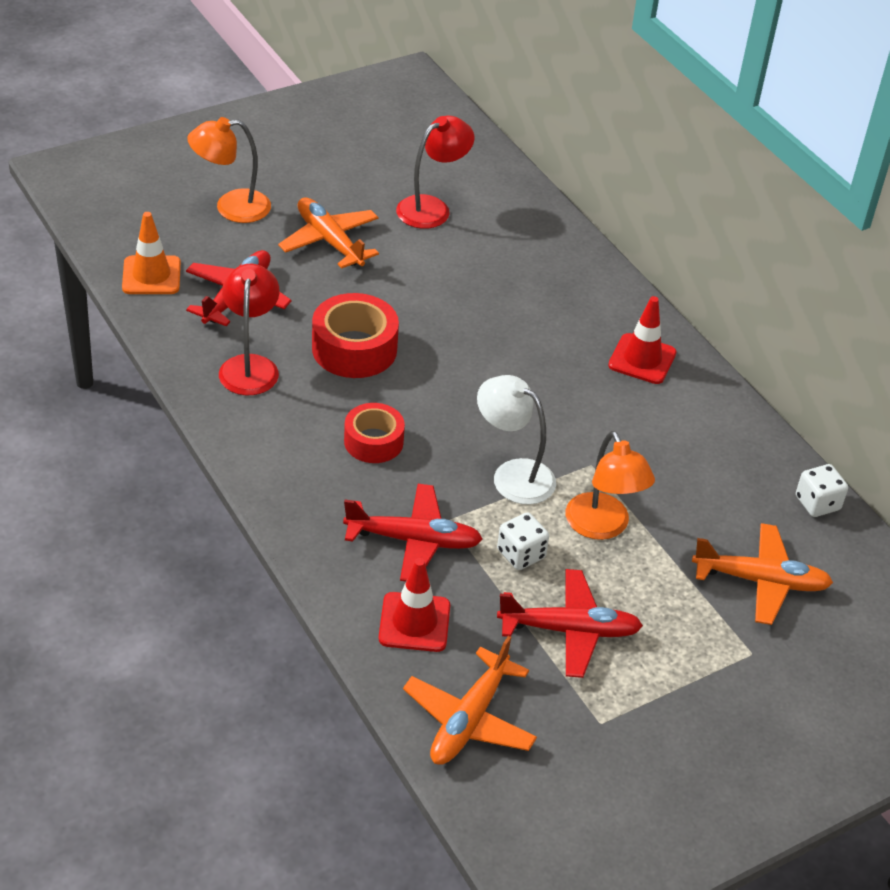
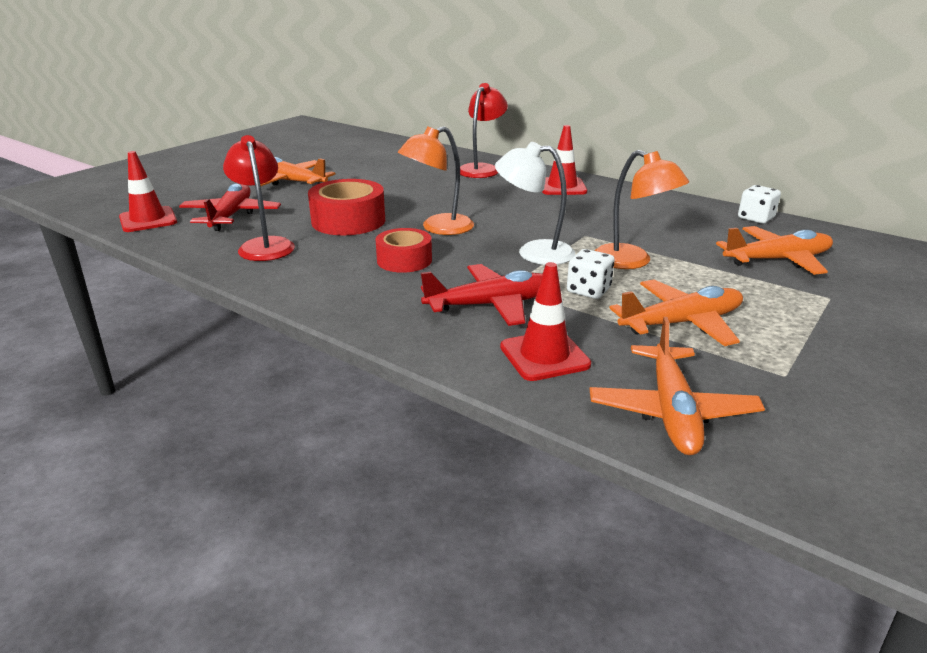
camera: 20 degrees left, 15 degrees down
orange traffic cone [122,212,181,294] -> red traffic cone [119,151,177,232]
orange lamp [187,117,271,223] -> orange lamp moved to [398,126,474,235]
red lamp [396,116,474,229] -> red lamp moved to [460,83,508,178]
red plane [497,569,643,678] -> orange plane [609,279,743,346]

